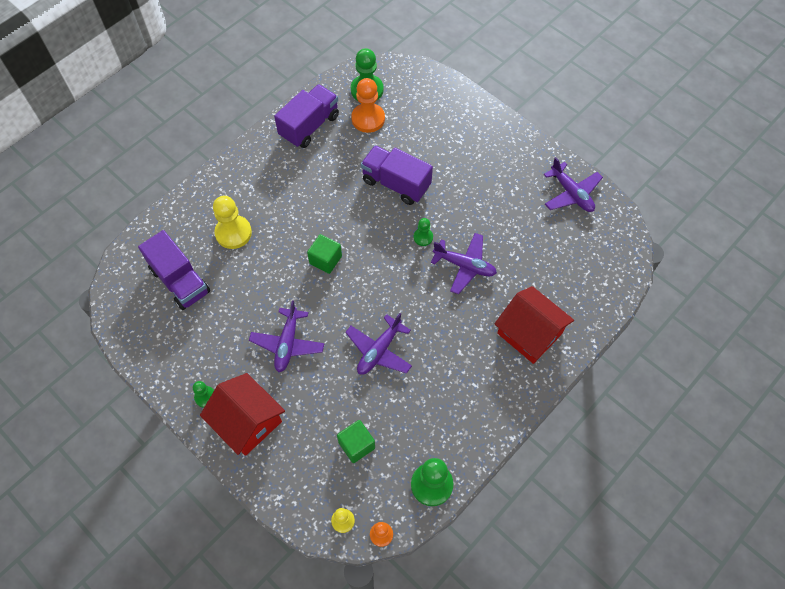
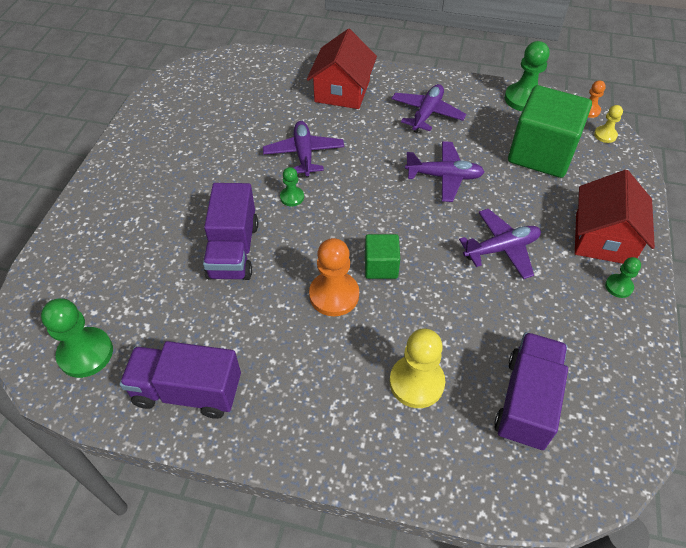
camera: 120 degrees left, 10 degrees down
green cube [337,420,375,463] -> green cube [508,85,592,178], size x2.03
orange pawn [351,78,385,133] -> orange pawn moved to [309,238,359,316]
purple plane [544,157,603,212] -> purple plane moved to [391,84,467,133]

